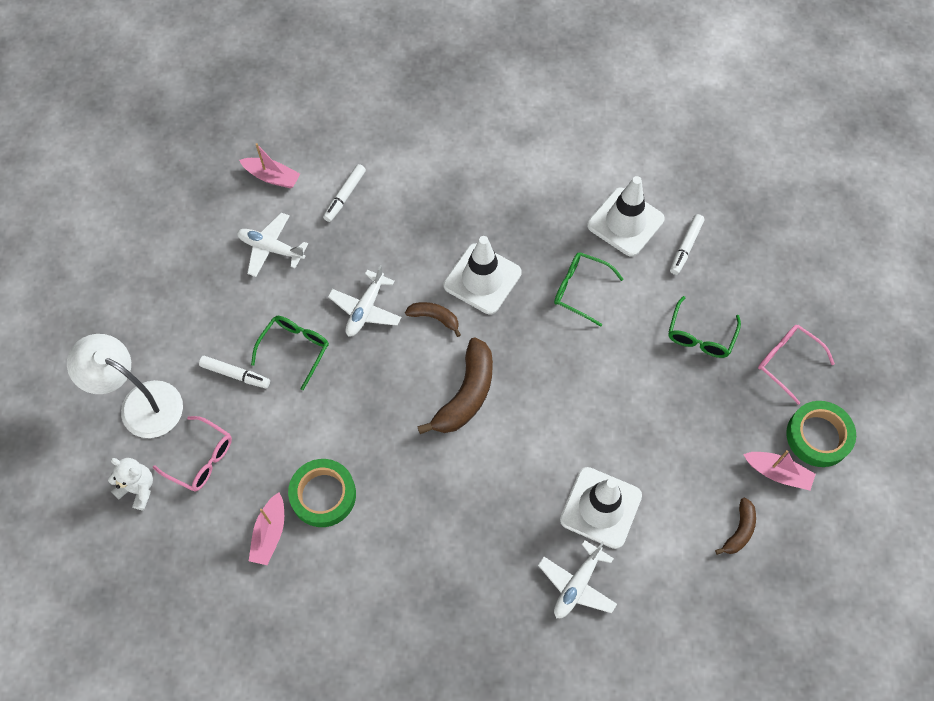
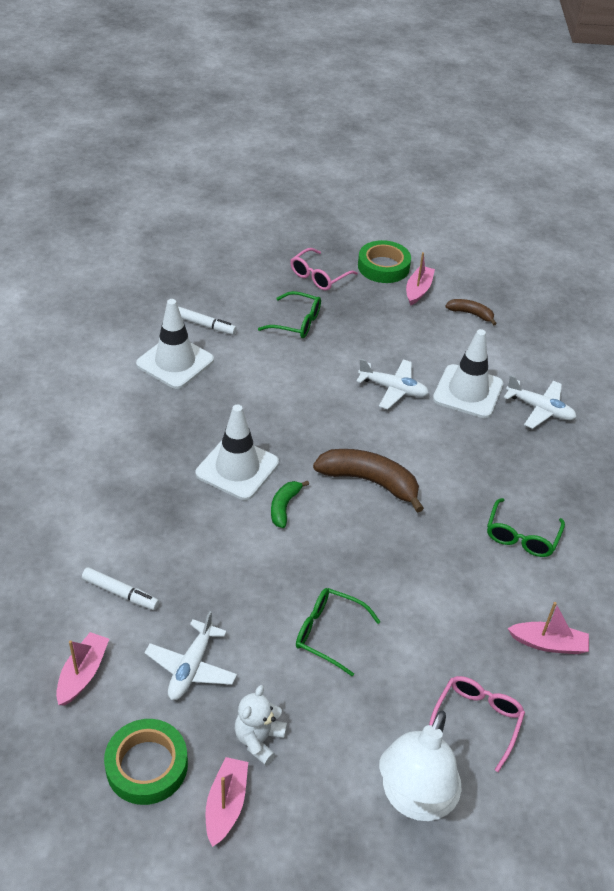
camera: 95 degrees left, 20 degrees down
white teddy bear [108,458,153,510] -> white teddy bear moved to [235,685,287,766]
white marker [199,356,270,388] -> none
green tape [288,459,356,527] -> green tape moved to [104,719,188,805]
white plane [328,265,401,337] -> white plane moved to [356,359,429,409]
brown banana [405,302,461,337] -> green banana [271,481,309,528]
green glasses [554,252,623,327] -> green glasses moved to [487,498,565,557]
none -> pink boat [206,757,248,847]

